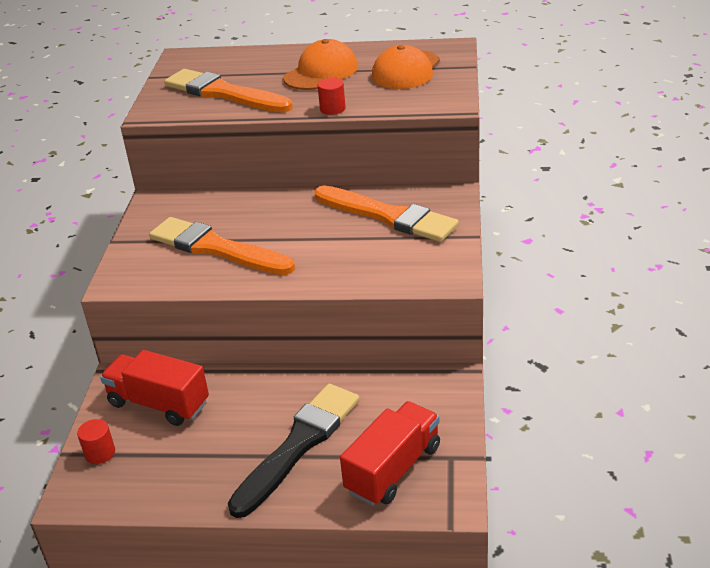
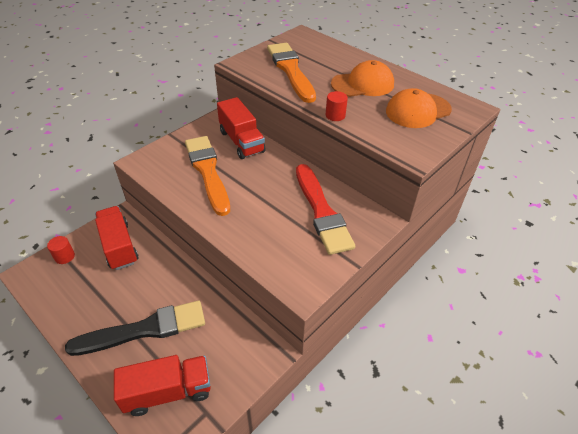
camera: 35 degrees right, 10 degrees up
orange brush [314,185,459,242] -> red brush [296,164,355,255]
none -> red truck [217,97,266,159]

